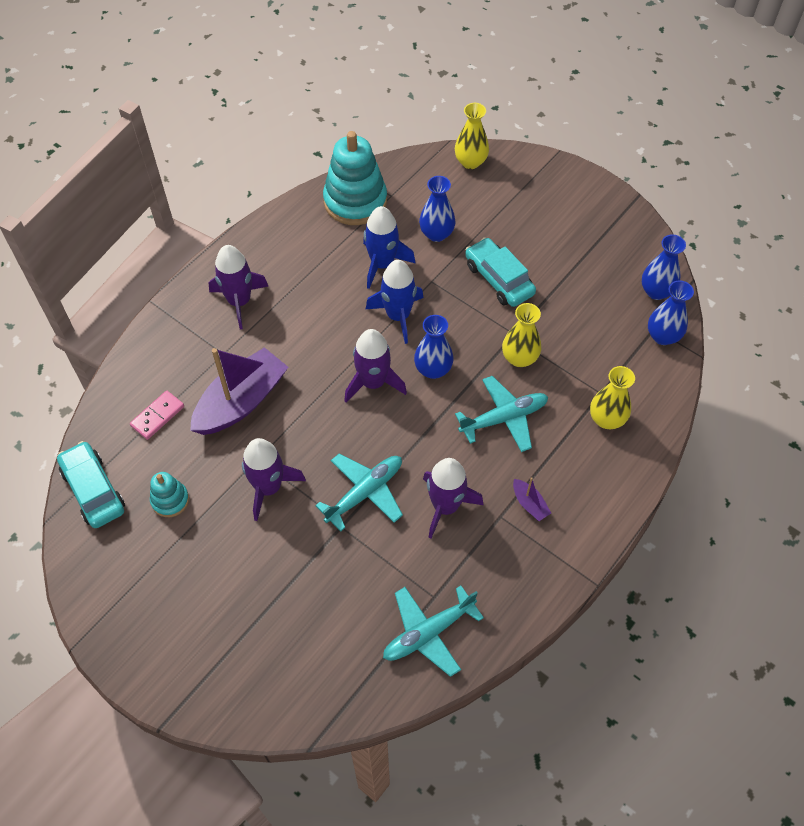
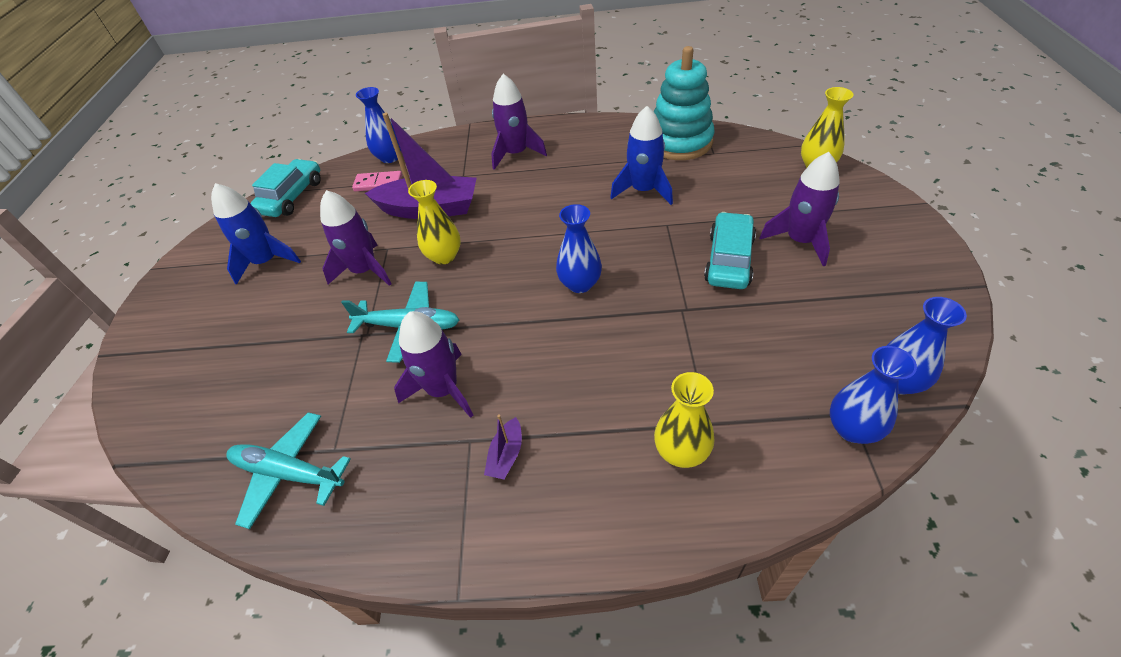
camera: 55 degrees right, 10 degrees down
turquoise stacking toy [150,472,189,517] -> none
purple rocket [344,329,407,403] -> purple rocket moved to [760,152,840,266]
blue rocket [366,260,424,344] -> blue rocket moved to [211,183,301,285]
blue vase [419,176,456,242] -> blue vase moved to [356,87,401,163]
turquoise plane [455,376,548,452] -> none
yellow vase [502,303,541,367] -> yellow vase moved to [408,180,461,265]

